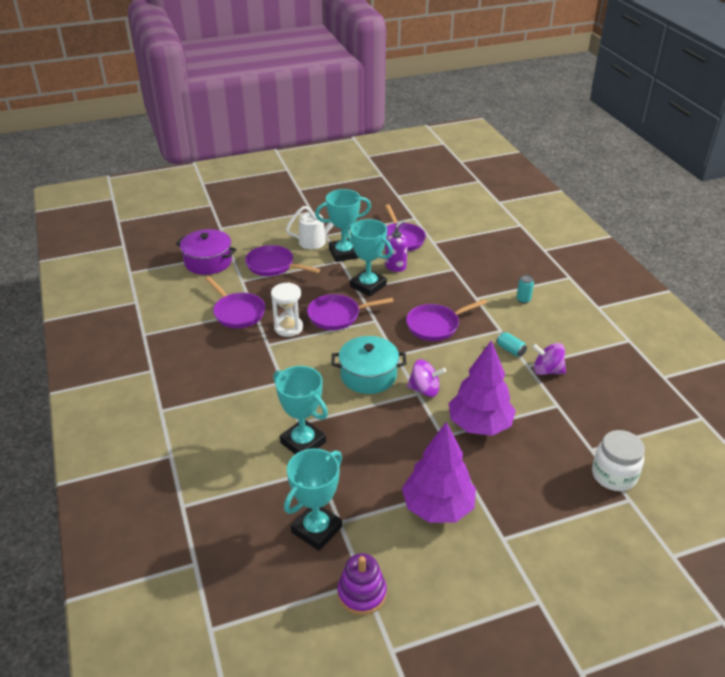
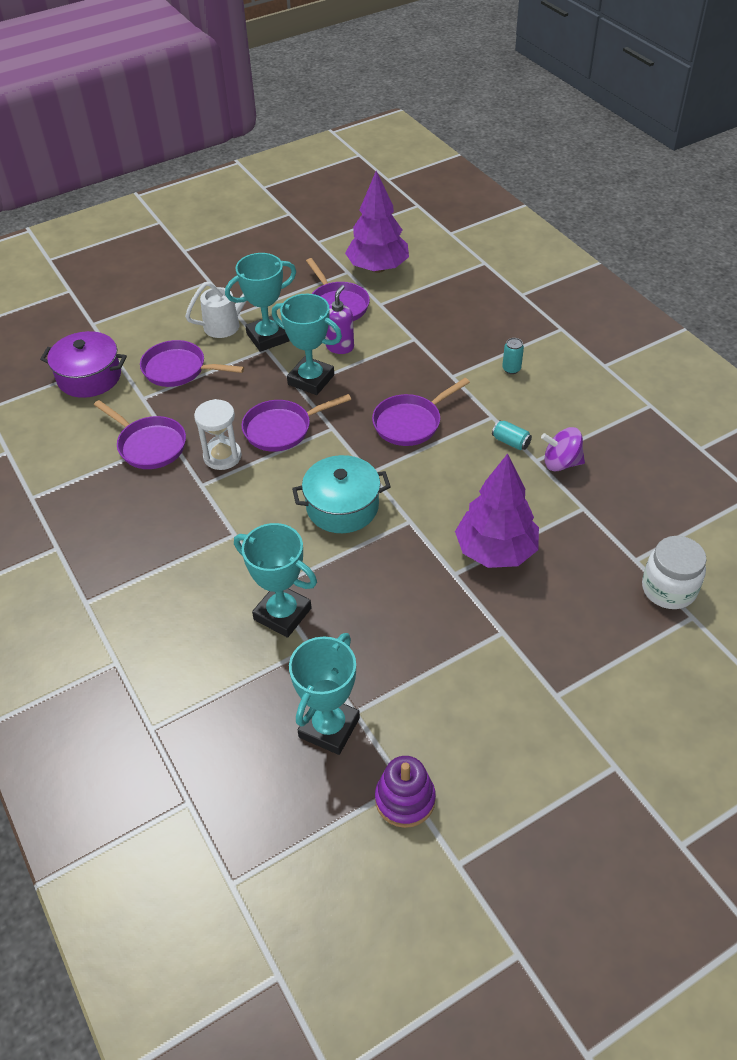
camera: 10 degrees left, 10 degrees up
purple tree [402,422,476,523] -> purple tree moved to [345,171,409,273]
purple spinning top [407,359,446,397] -> none

